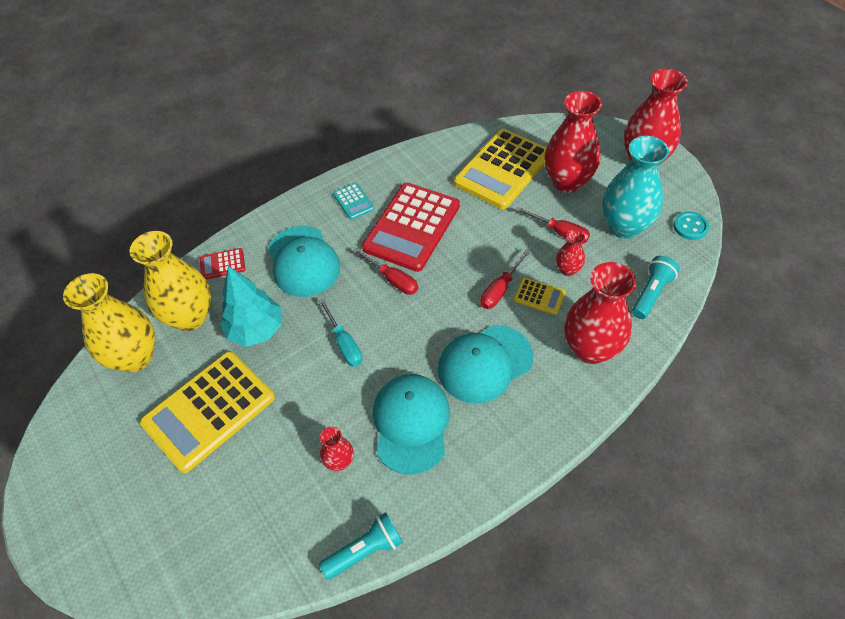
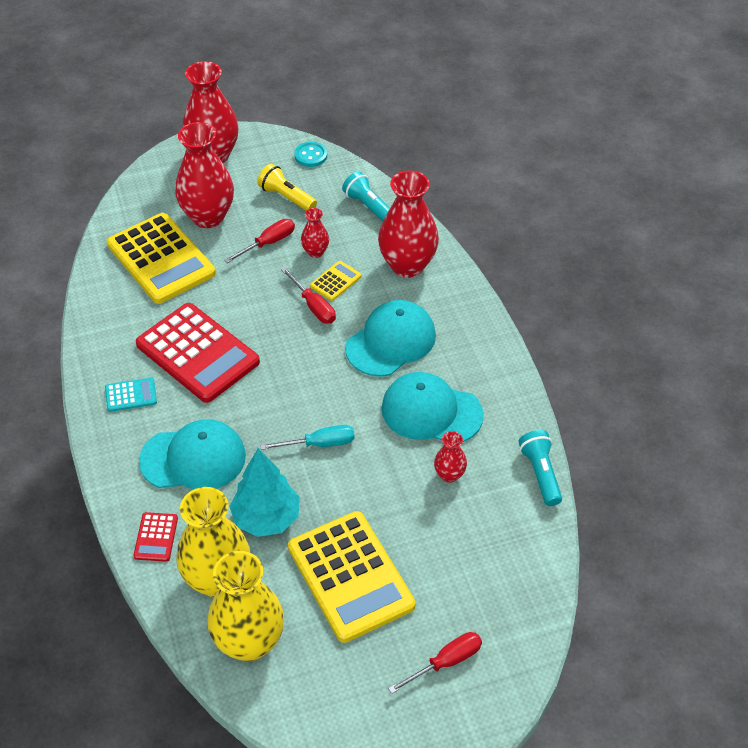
camera: 75 degrees left, 5 degrees down
red screwdriver [352,248,418,295] -> red screwdriver moved to [388,632,482,694]
turquoise cap [438,325,533,403] -> turquoise cap turned 120 degrees counterclockwise [345,300,436,377]
turquoise vase [602,136,669,239] -> yellow flashlight [257,164,317,211]

